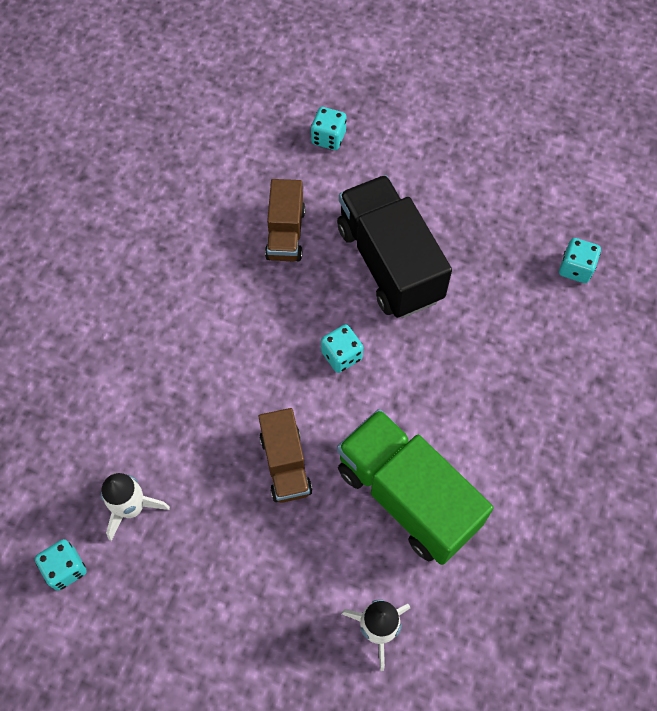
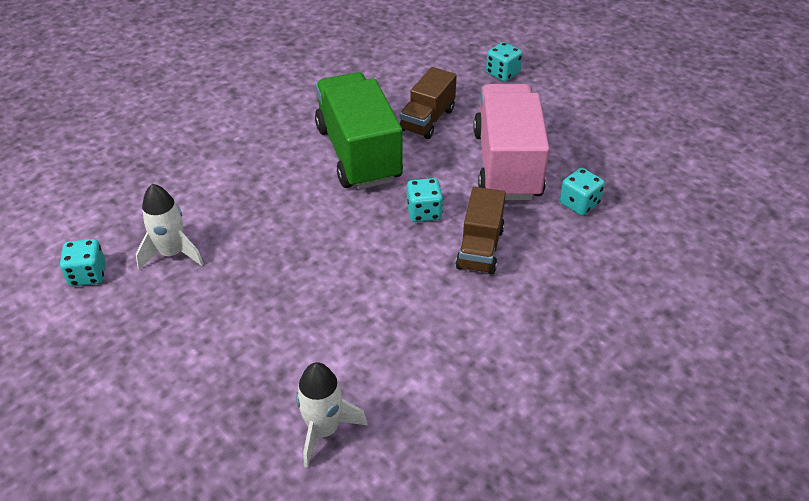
camera: 25 degrees right, 20 degrees down
brown truck [259,408,312,503] -> brown truck moved to [456,187,506,275]
black truck [337,175,452,318] -> pink truck [473,84,550,200]
green truck [337,409,494,565] -> green truck moved to [315,72,403,190]
turquoise dice [559,238,601,283] -> turquoise dice moved to [560,168,605,216]

